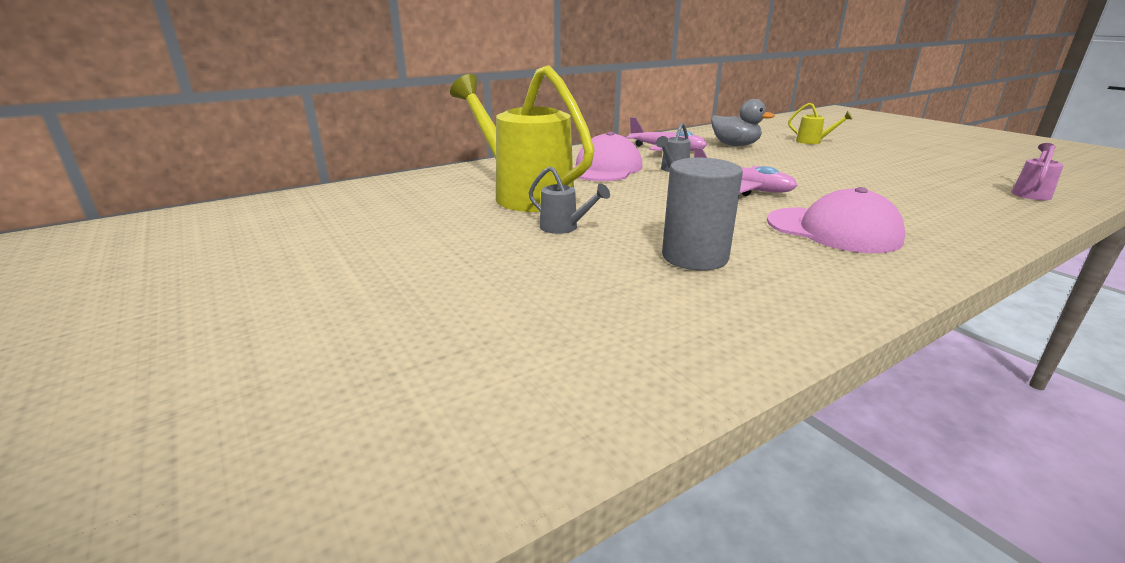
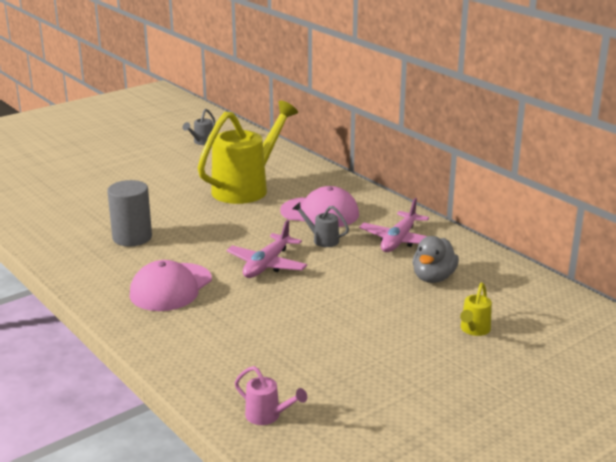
camera: 85 degrees right, 0 degrees up
grey watering can [529,166,610,234] -> grey watering can moved to [182,109,215,145]

